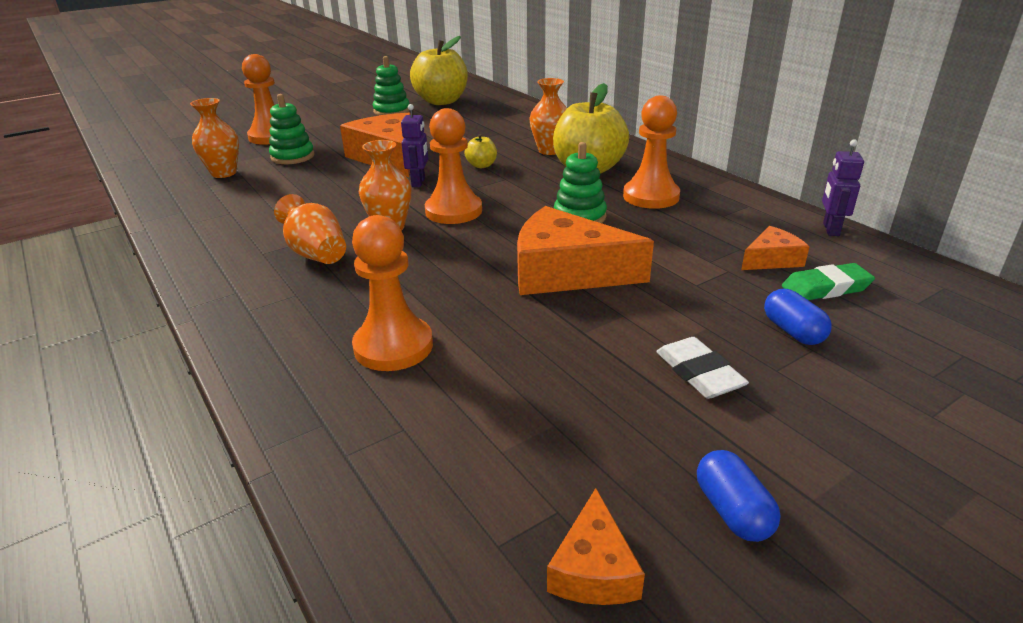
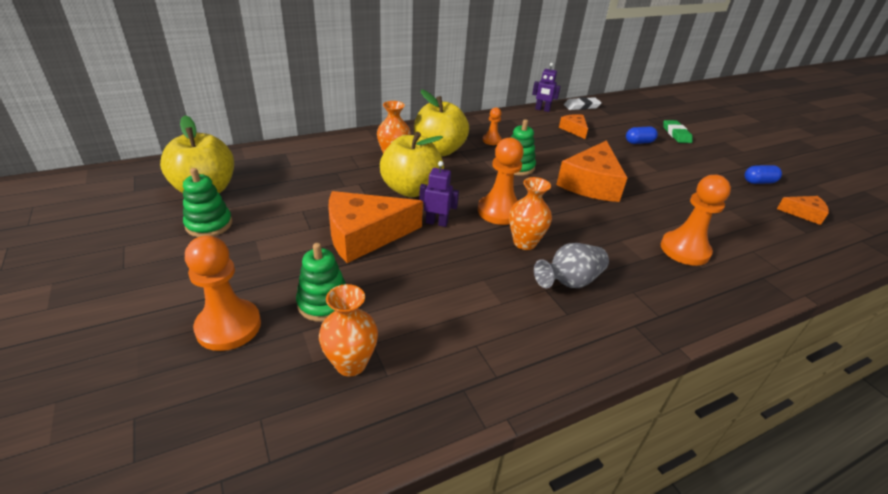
camera: 85 degrees left, 5 degrees up
orange vase [274,194,346,264] -> grey vase [534,243,609,288]
yellow apple [464,134,497,168] -> yellow apple [380,132,444,197], size x2.25
orange pawn [623,95,680,209] -> orange pawn [483,107,502,145], size x0.54
white eraser [656,337,749,399] -> white eraser moved to [564,97,602,110]
green eraser [782,263,875,300] -> green eraser moved to [663,120,693,143]

